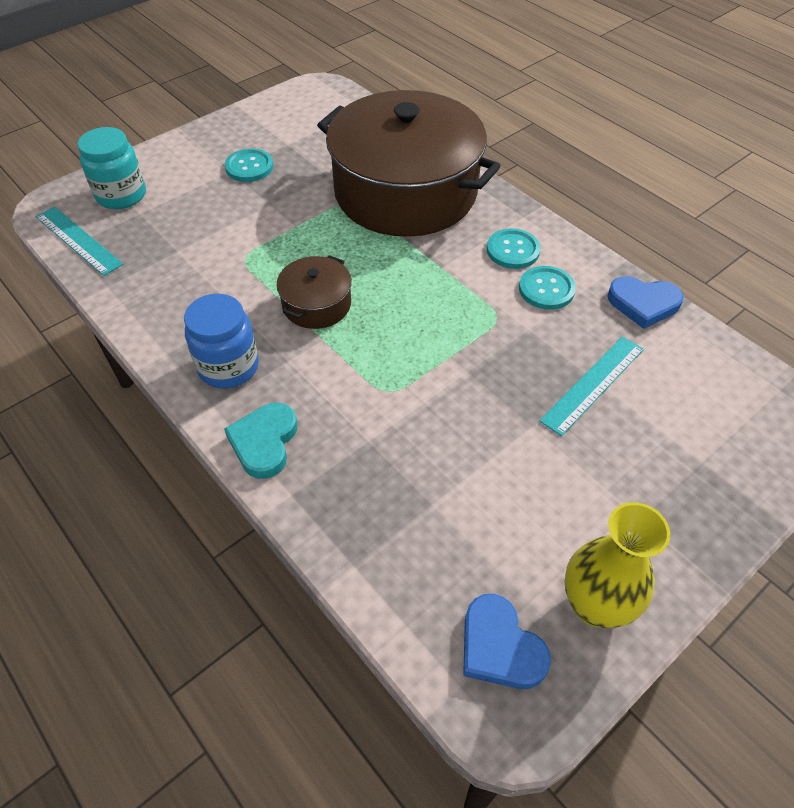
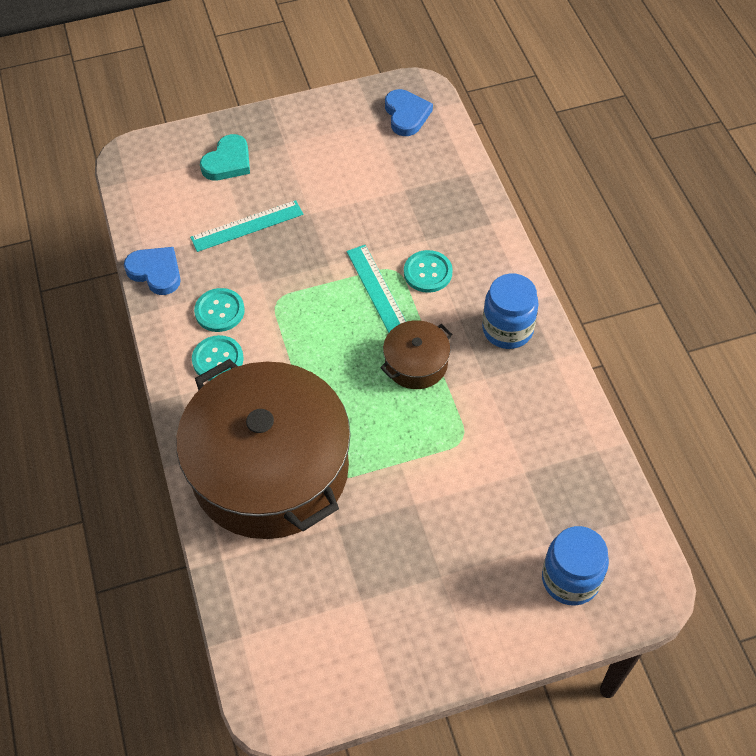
camera: 155 degrees left, 5 degrees up
turquoise ruler [36,207,123,276] -> turquoise ruler moved to [346,245,406,333]
turquoise jar [77,127,146,209] -> blue jar [542,526,609,606]
turquoise heart [224,403,297,479] -> turquoise heart moved to [200,134,250,180]
turquoise button [225,148,273,182] -> turquoise button moved to [404,250,453,293]
yellow vase [564,502,670,628] -> none

